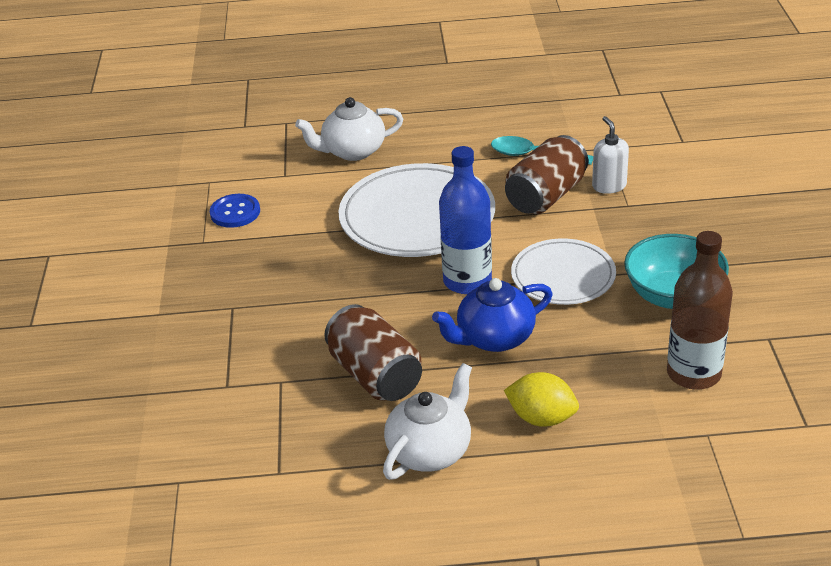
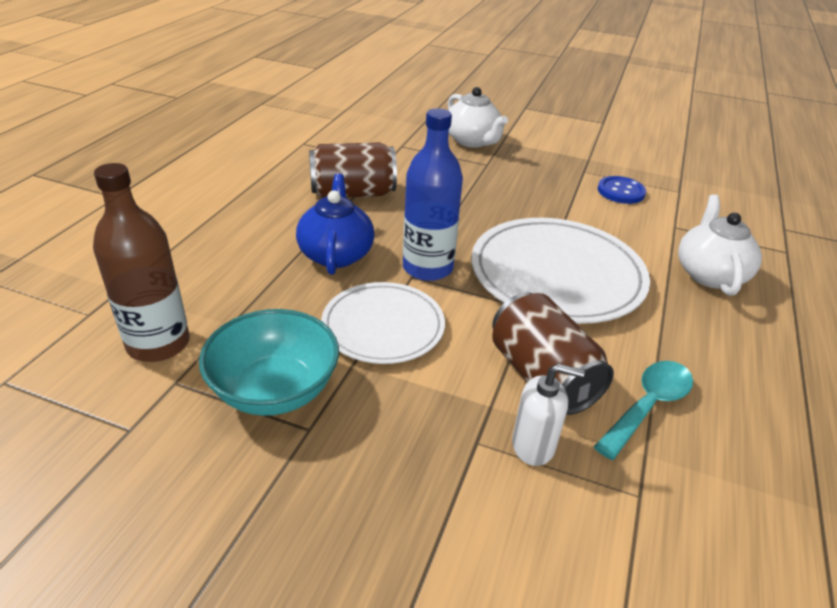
camera: 110 degrees right, 0 degrees up
white teapot [383,363,472,480] -> white teapot moved to [448,87,508,147]
yellow lemon [504,372,579,427] -> none

